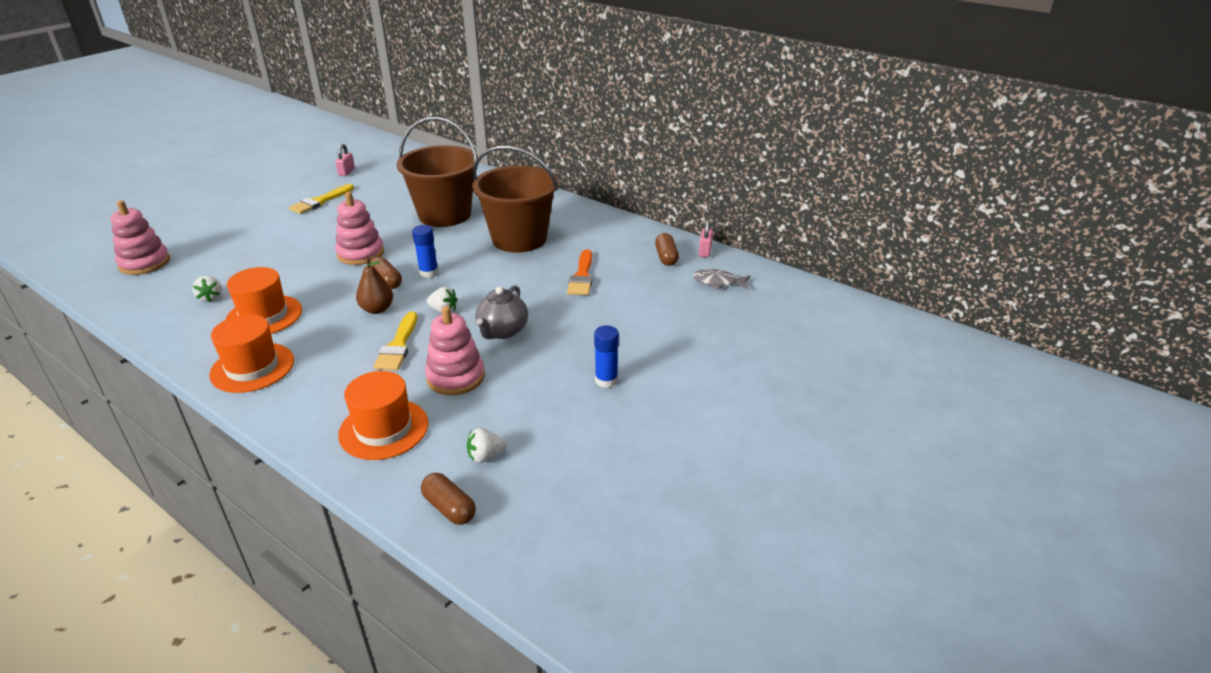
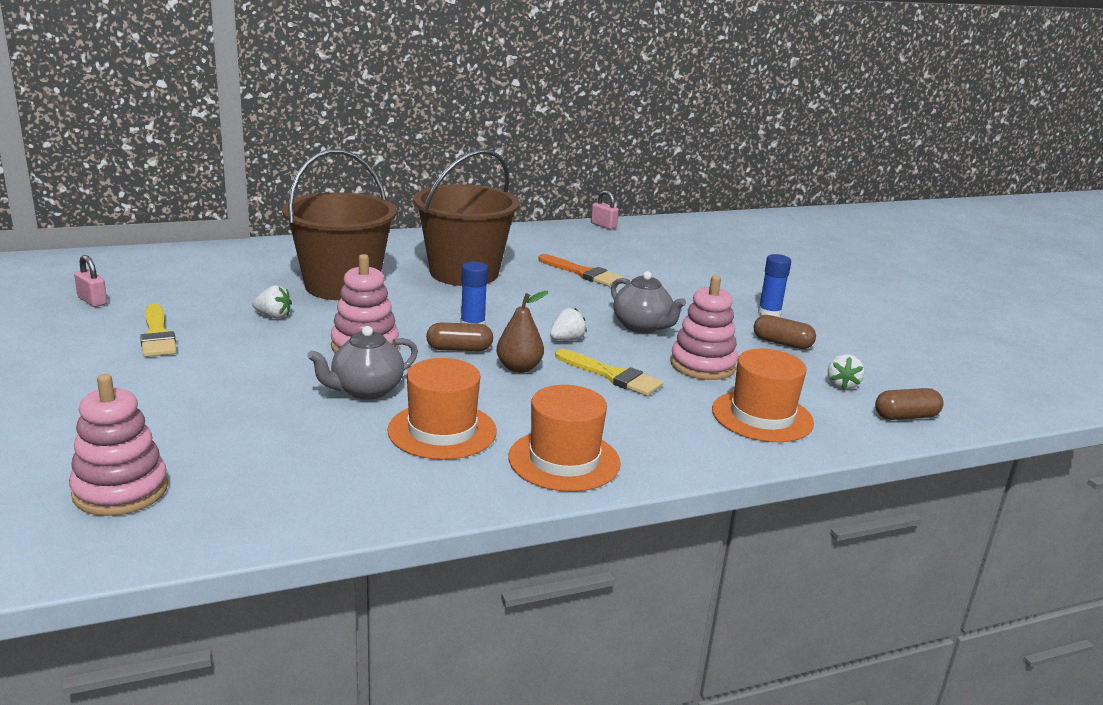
camera: 60 degrees left, 10 degrees down
white strawberry [192,276,222,302] -> white strawberry moved to [252,285,292,319]
brown capsule [655,233,679,266] -> brown capsule moved to [753,315,816,349]
grey fish [693,269,750,290] -> none
none -> grey teapot [307,326,418,400]

